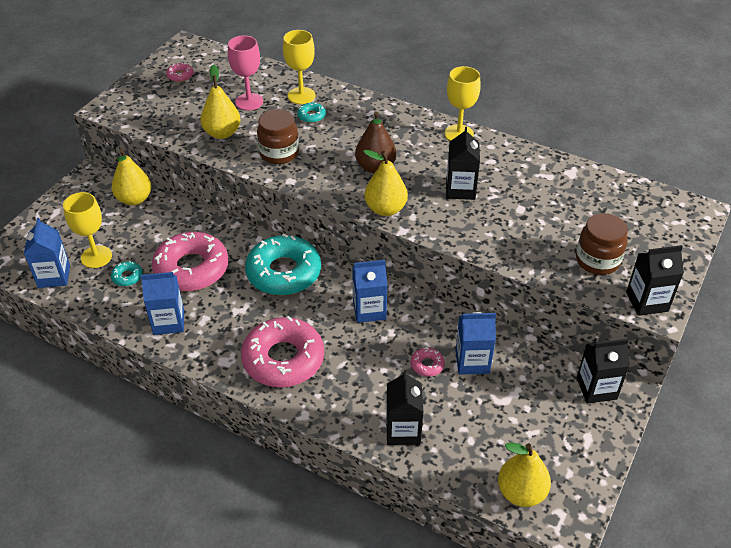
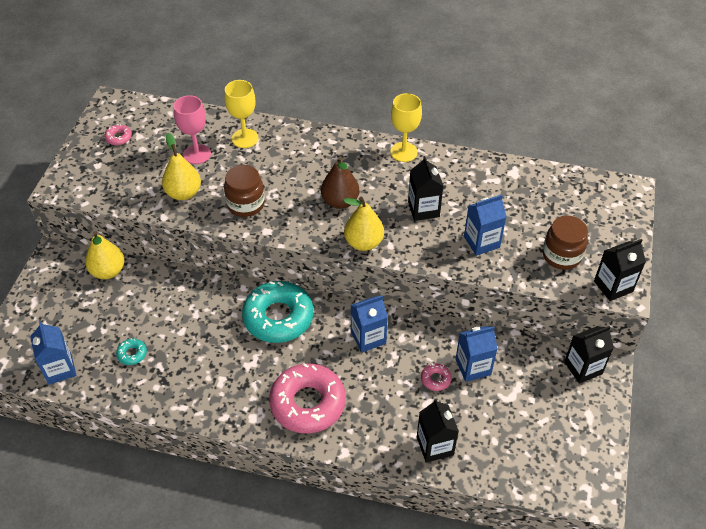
camera: 15 degrees left, 5 degrees up
yellow goblet [63,192,112,268] -> none
blue carton [141,272,184,335] -> blue carton moved to [464,195,507,256]
pink donut [152,232,228,291] -> none
turquoise donut [297,102,326,123] -> none
yellow pear [498,442,551,507] -> none

